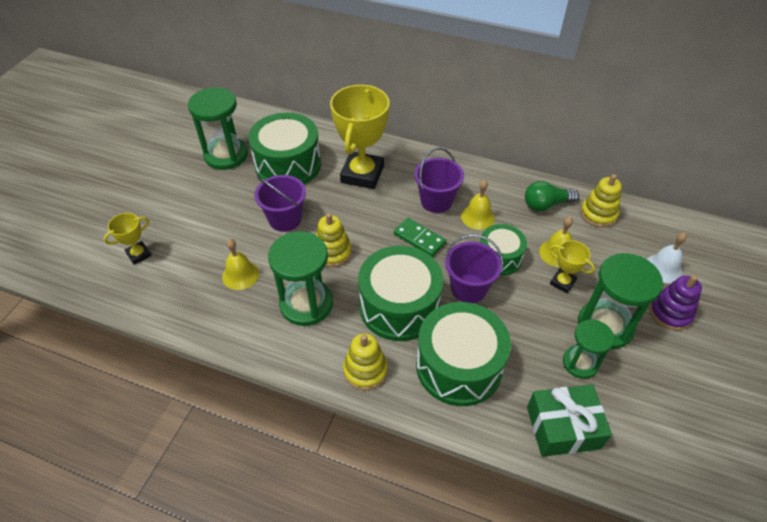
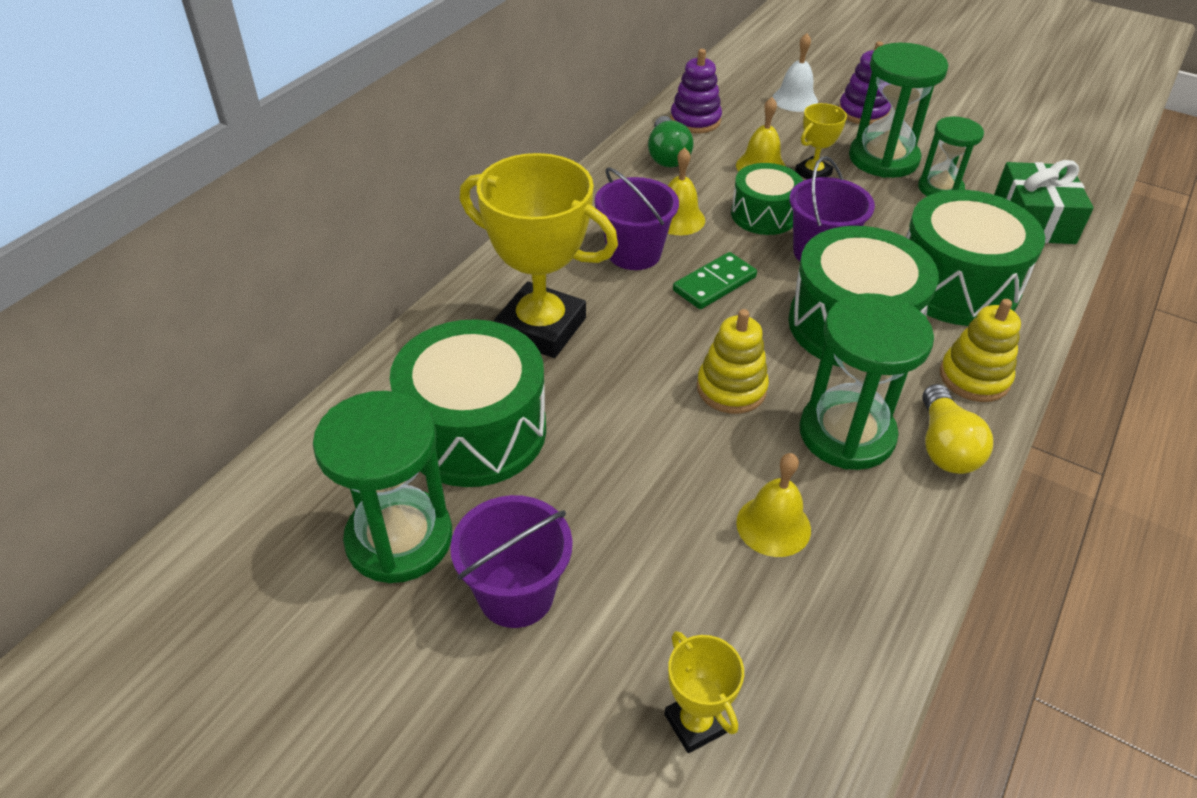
camera: 80 degrees left, 5 degrees down
purple bucket [255,175,306,232] -> purple bucket moved to [450,495,573,628]
yellow stacking toy [580,174,622,228] -> purple stacking toy [670,49,722,133]
none -> yellow light bulb [923,384,993,474]

